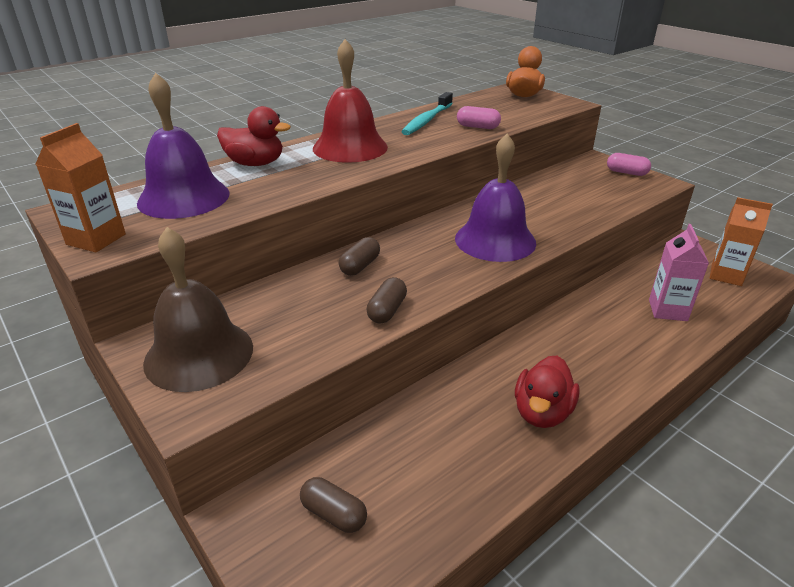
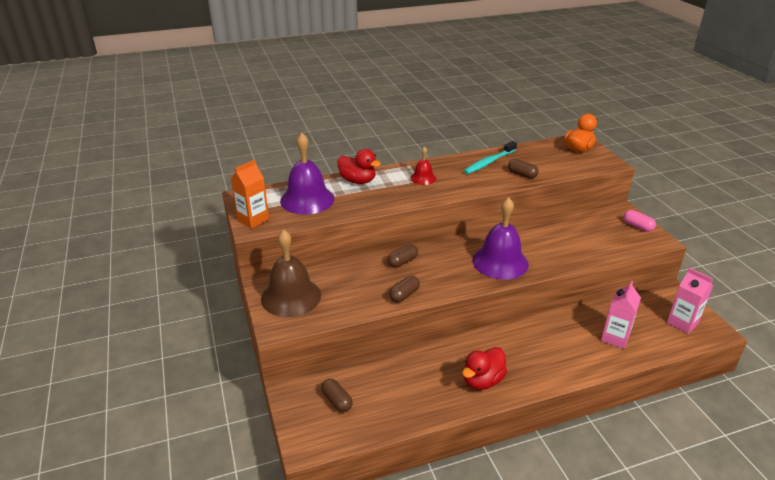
camera: 20 degrees right, 0 degrees up
red bell [313,39,388,163] -> red bell [410,146,436,185], size x0.51
pink capsule [457,106,501,129] -> brown capsule [508,159,539,179]
orange carton [710,197,773,286] -> pink carton [667,268,713,334]

